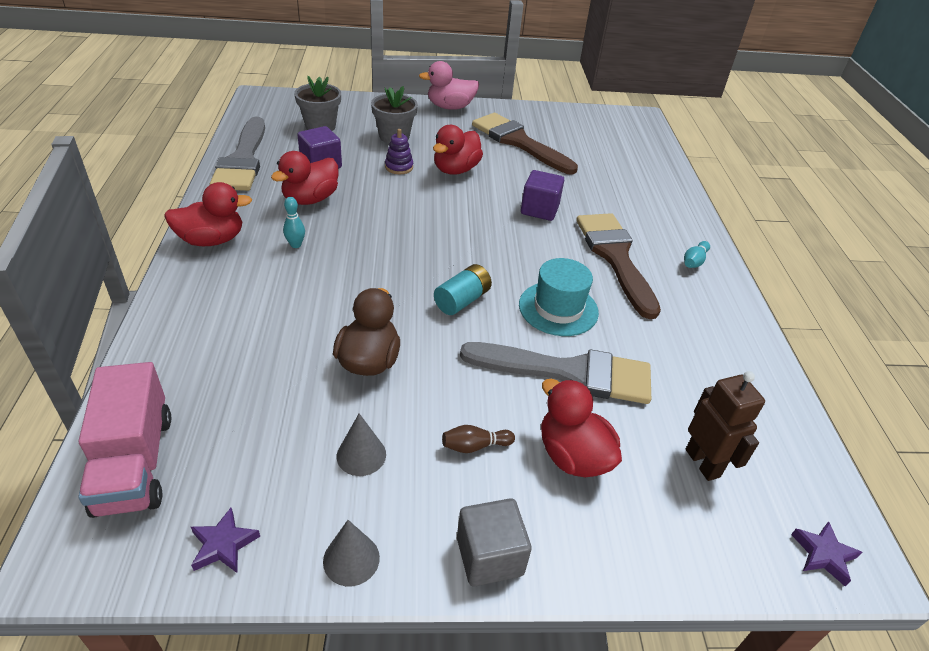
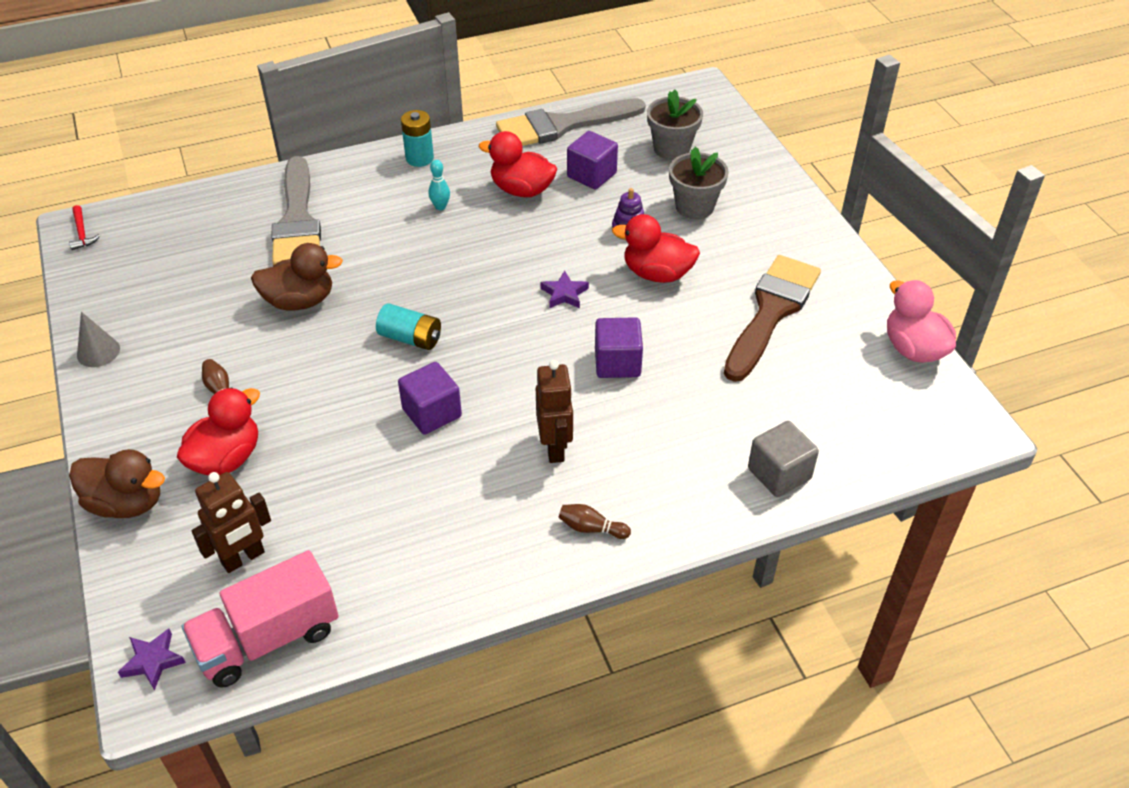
camera: 75 degrees right, 5 degrees up
pink truck [78,362,171,518] -> pink truck moved to [182,550,339,688]
red duck [164,182,252,246] -> turquoise battery [401,110,434,167]
purple star [191,508,260,573] -> purple star moved to [541,271,589,308]
grey cone [337,413,386,476] -> none
pink duck [419,61,479,110] -> pink duck moved to [887,280,956,363]
grey cube [457,498,532,587] -> grey cube moved to [748,421,819,497]
grey brush [460,342,651,404] -> grey brush moved to [271,156,321,265]
turquoise hat [519,258,599,336] -> purple cube [398,362,462,435]
brown brush [576,213,661,319] -> brown robot [536,360,573,463]
turquoise bowling pin [684,241,710,268] -> brown bowling pin [559,504,631,539]
none -> red hammer [69,205,100,250]
none -> brown duck [69,449,165,518]

